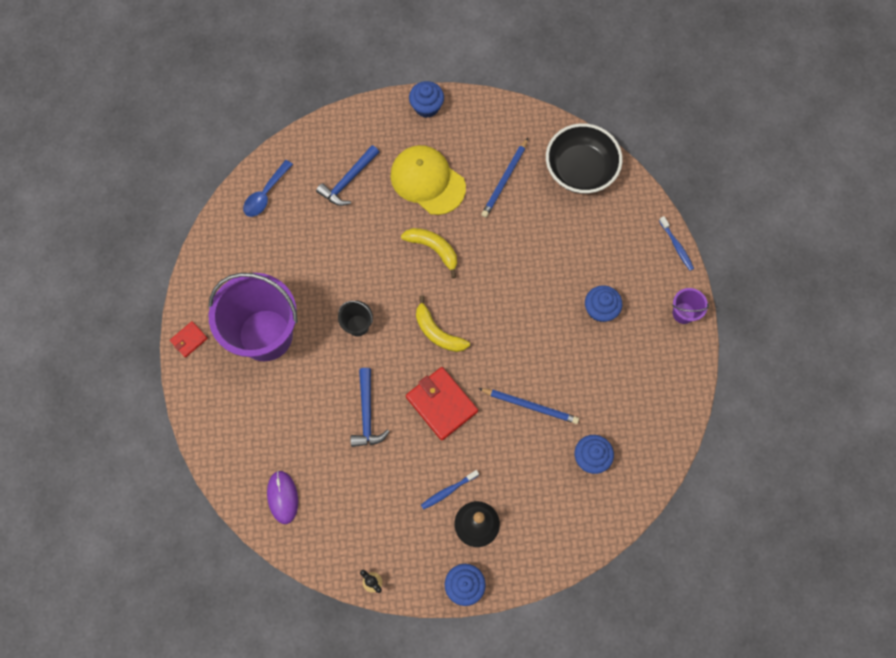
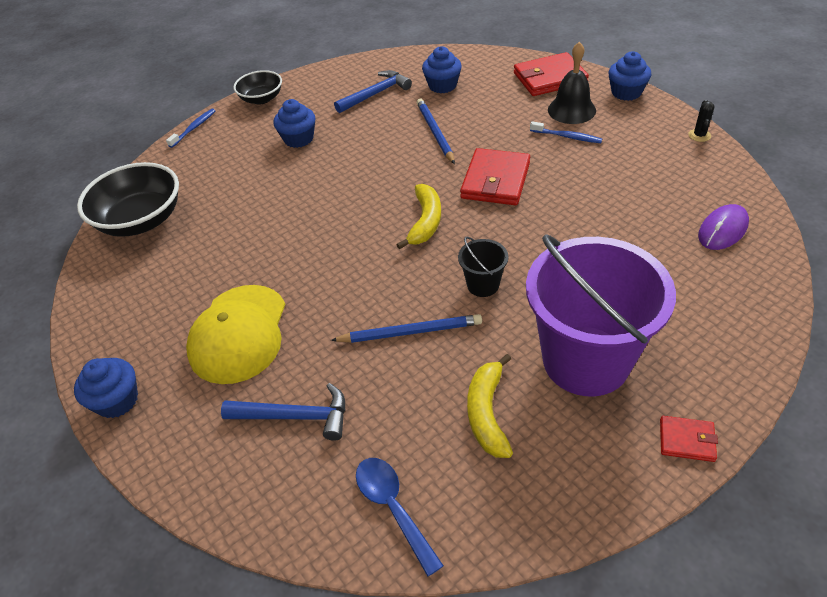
camera: 120 degrees left, 25 degrees down
blue spoon [243,160,293,217] -> blue spoon turned 120 degrees counterclockwise [356,458,444,576]
blue hammer [351,368,390,447] -> blue hammer moved to [334,70,412,113]
yellow banana [401,228,457,278] -> yellow banana moved to [467,354,513,458]
blue pencil [481,138,528,217] -> blue pencil moved to [331,314,482,343]
purple bucket [672,288,709,324] -> black bowl [233,70,282,104]
none -> red wallet [514,52,589,96]

